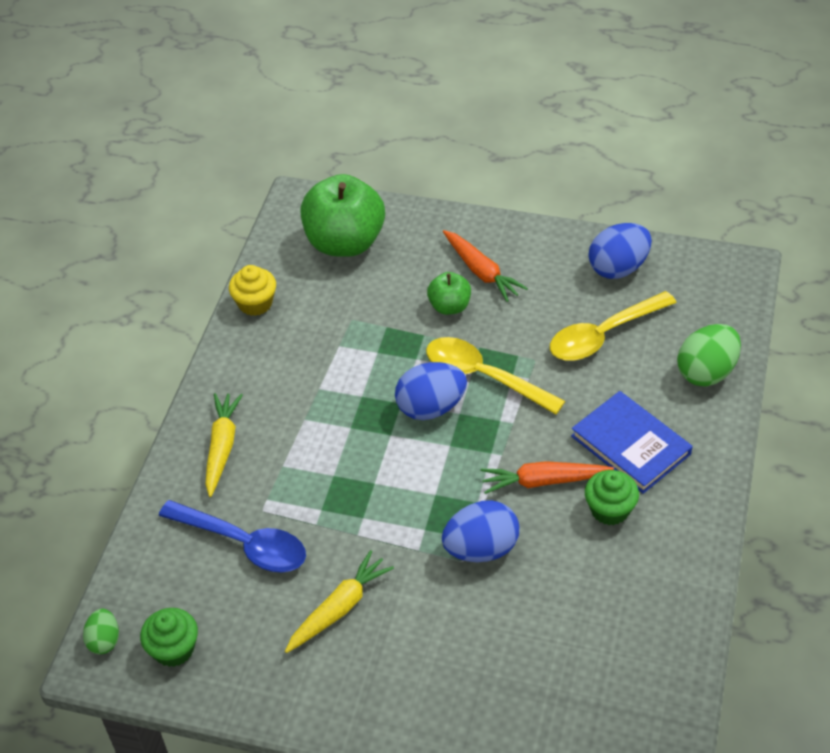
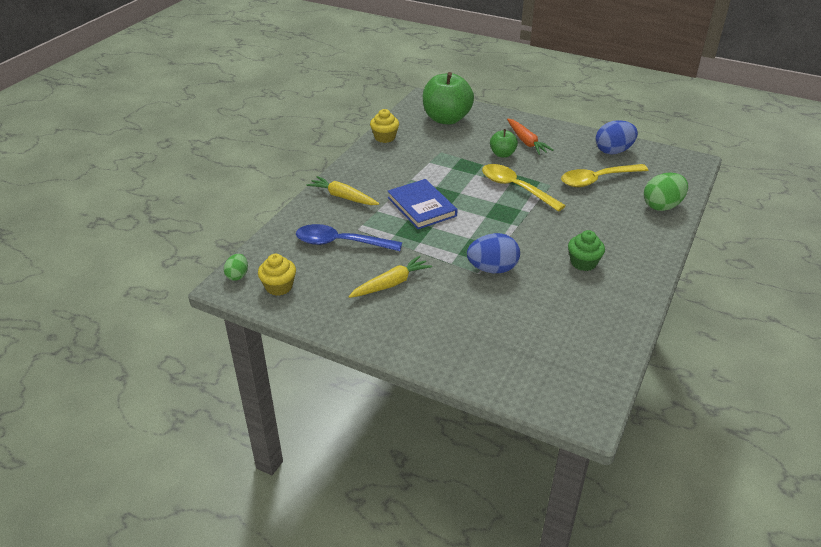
camera: 10 degrees right, 10 degrees down
green cupcake [140,608,198,667] -> yellow cupcake [258,254,296,296]
blue spoon [159,500,306,572] -> blue spoon turned 150 degrees clockwise [296,224,402,251]
yellow carrot [205,393,243,497] -> yellow carrot turned 75 degrees counterclockwise [307,176,379,205]
blue egg [395,362,467,420] -> none
orange carrot [481,461,614,494] -> none
blue book [571,391,693,494] -> blue book moved to [387,179,458,229]

